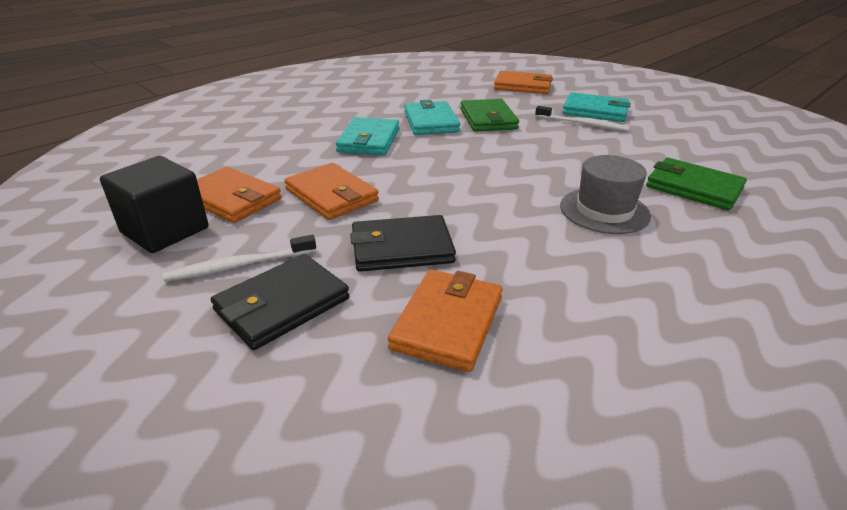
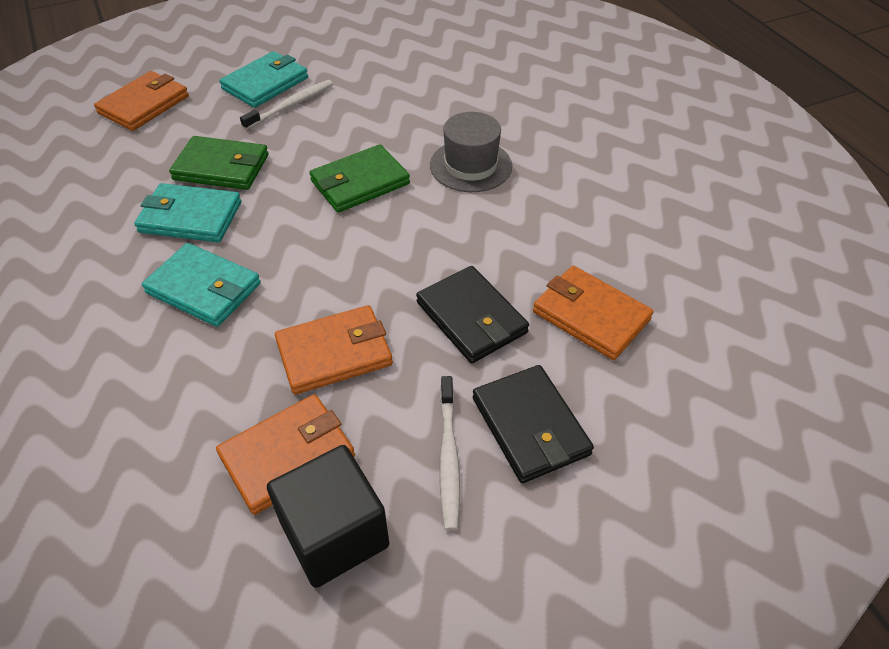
camera: 70 degrees left, 15 degrees up
black wallet [350,215,456,272] -> black wallet turned 45 degrees counterclockwise [416,266,529,363]
green wallet [646,158,747,211] -> green wallet moved to [310,144,410,213]

